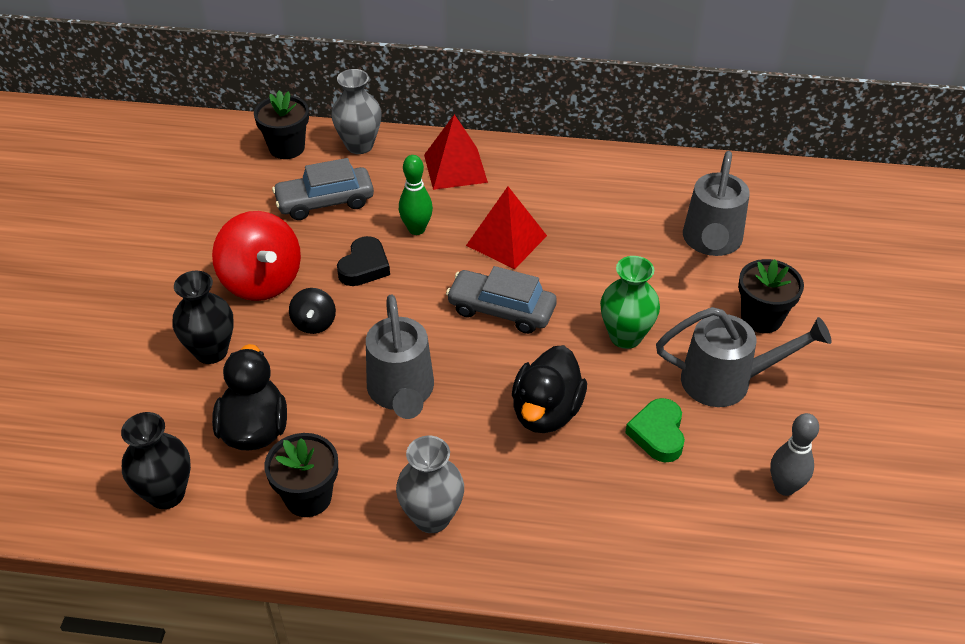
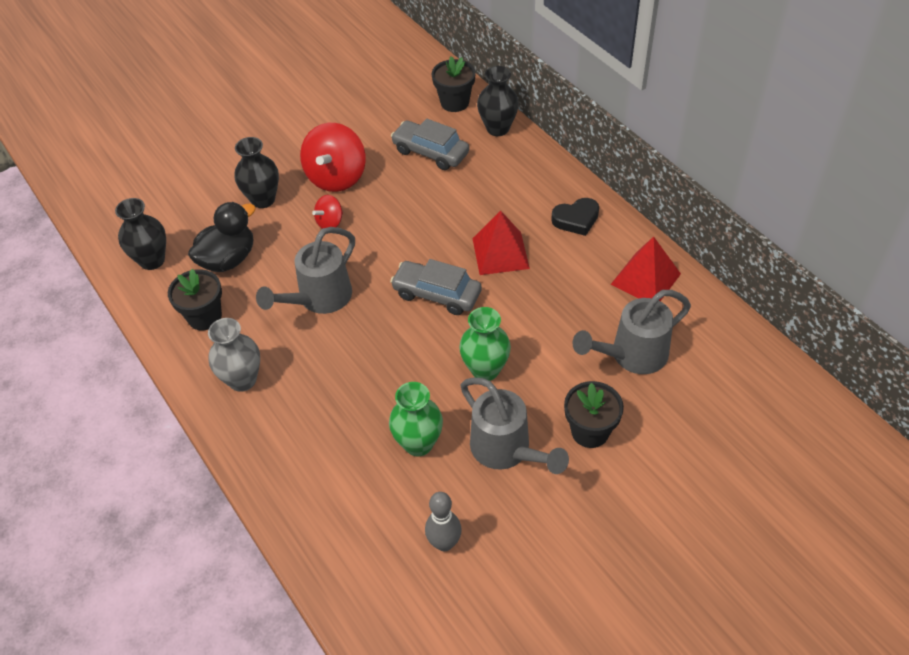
camera: 50 degrees right, 5 degrees up
black spinning top [289,288,336,334] -> red spinning top [312,195,343,229]
grey vase [331,69,382,154] -> black vase [477,66,519,136]
black heart [337,236,390,286] -> black heart moved to [551,198,599,236]
green bowling pin [399,155,433,235] -> none
red pyramid [424,114,488,190] -> red pyramid moved to [610,237,681,301]
grey car [446,266,557,334] -> grey car turned 45 degrees counterclockwise [390,259,482,315]
black duck [512,345,587,433] -> none
green heart [625,398,685,463] -> green vase [389,382,443,456]

